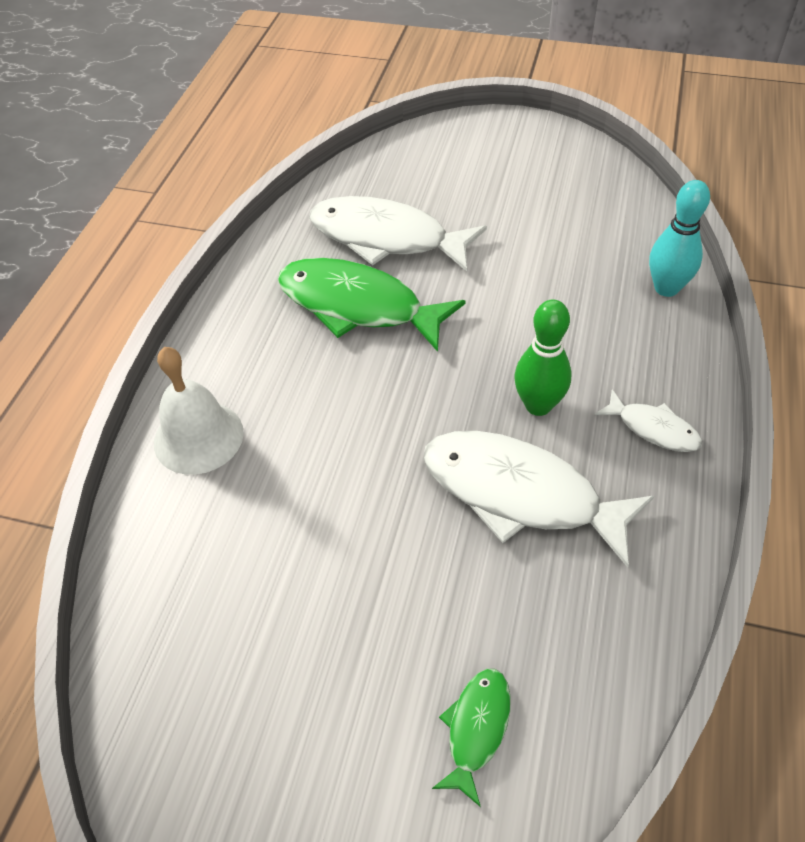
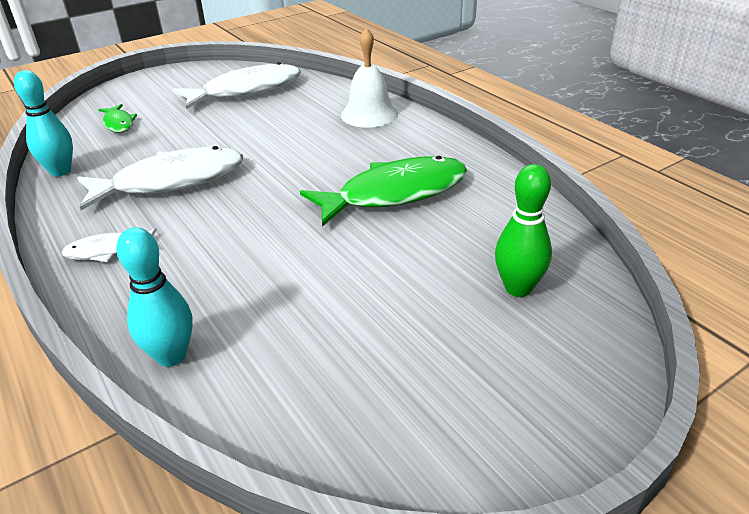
camera: 130 degrees right, 15 degrees down
white fish [309,196,487,272] -> white fish moved to [173,62,301,109]
green bowling pin [514,299,571,416] -> green bowling pin moved to [495,164,552,297]
none -> turquoise bowling pin [14,70,73,176]

